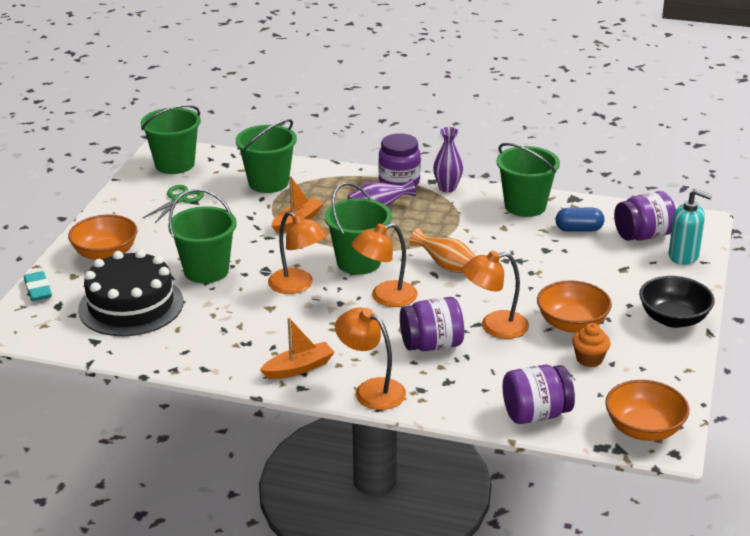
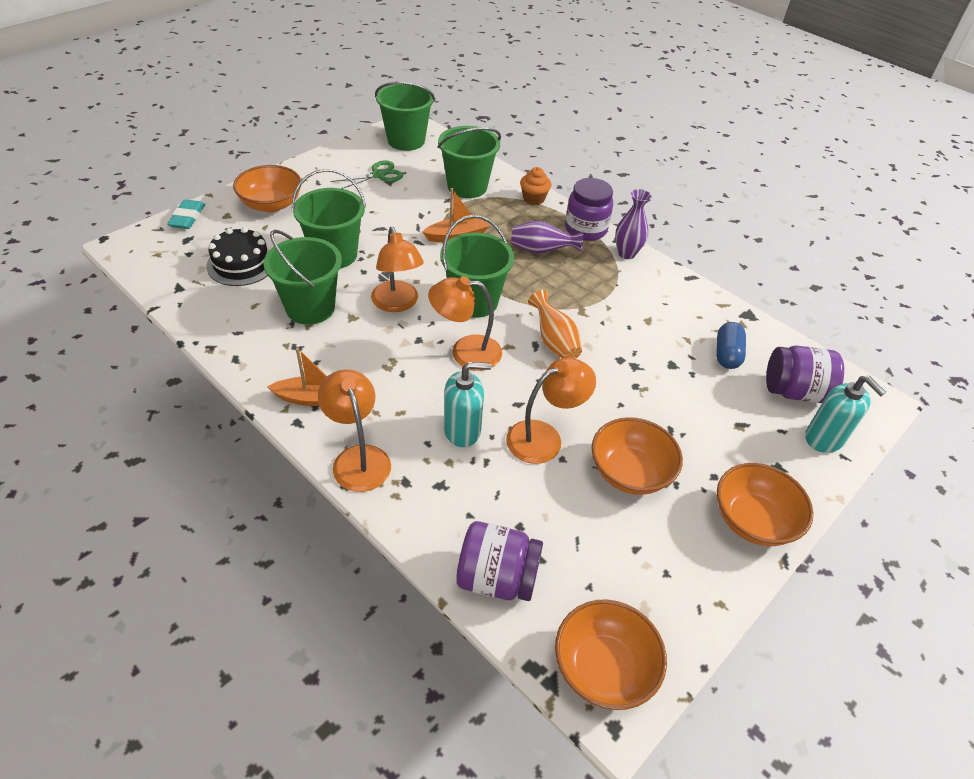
camera: 25 degrees right, 15 degrees up
black cake [78,250,183,336] -> black cake [206,227,269,286], size x0.65
purple jar [400,297,464,351] -> turquoise soap dispenser [444,362,491,447]
orange lamp [462,251,529,339] -> orange lamp turned 135 degrees clockwise [506,357,596,464]
green bucket [496,143,560,217] -> green bucket moved to [263,230,342,325]
blue capsule [556,208,604,232] -> blue capsule turned 75 degrees clockwise [716,322,746,369]
orange cupcake [572,323,610,367] -> orange cupcake moved to [520,167,551,205]
black bowl [639,276,715,328] -> orange bowl [717,463,814,546]

